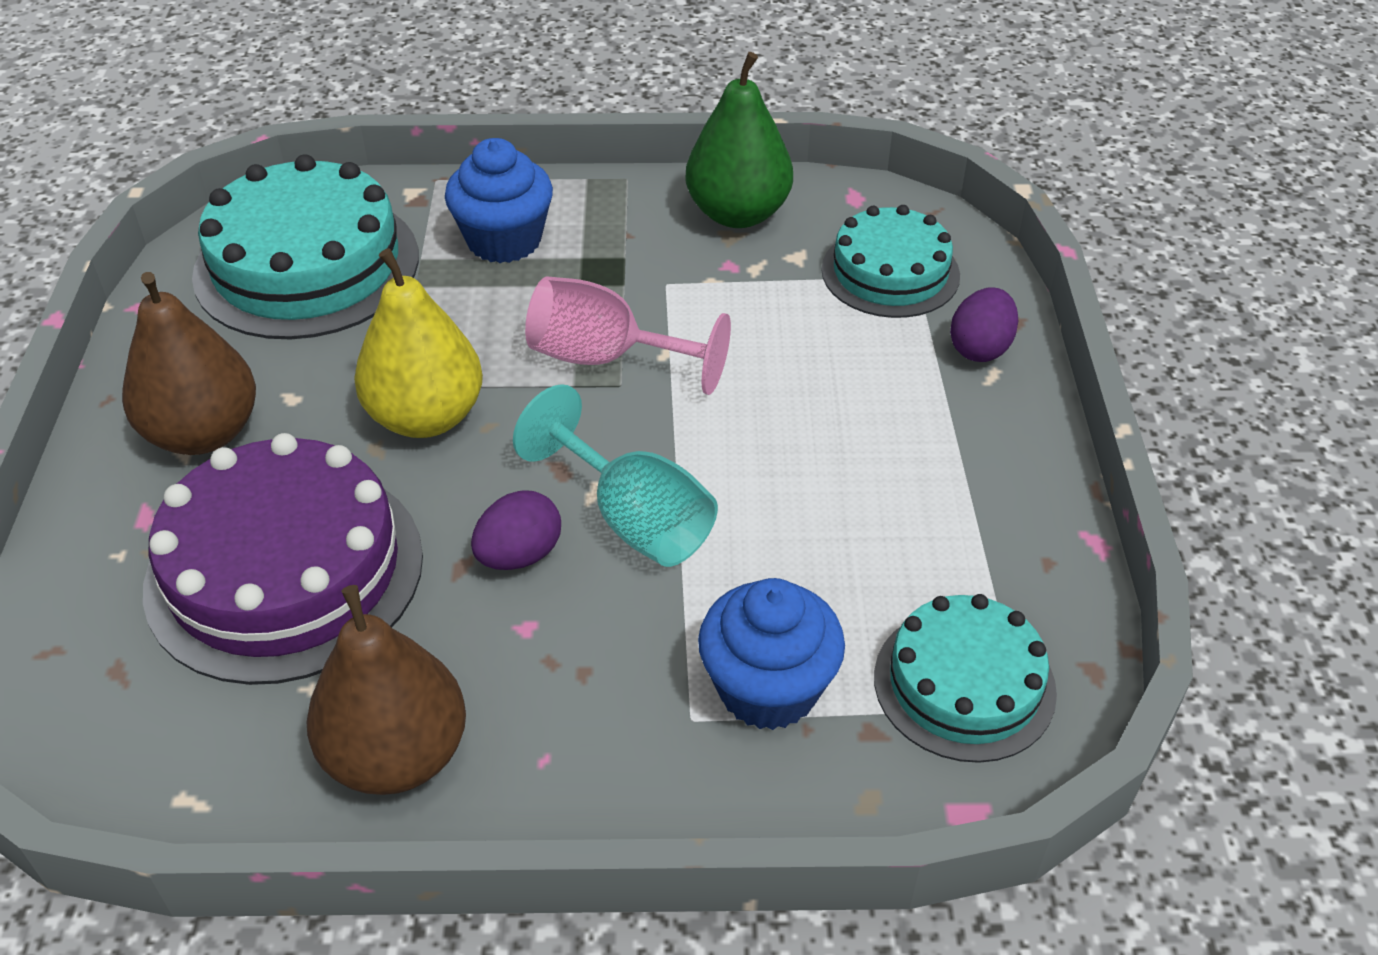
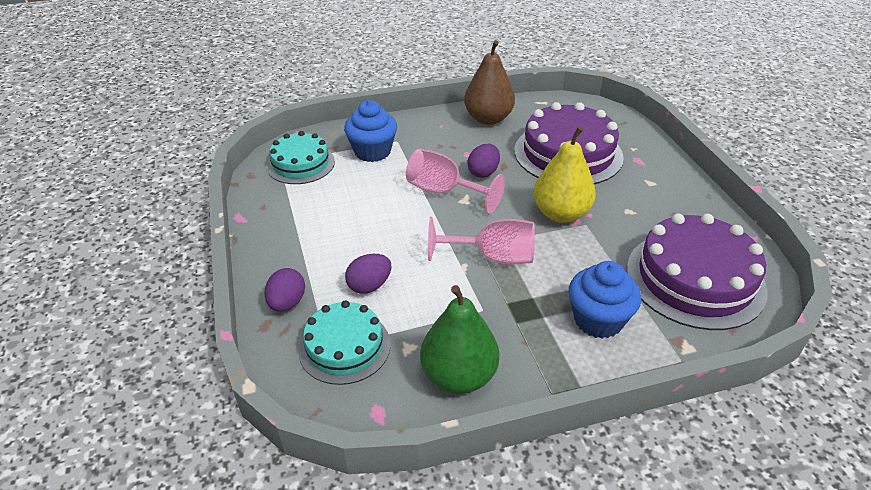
camera: 165 degrees right, 5 degrees down
brown pear [122,272,256,455] -> none
turquoise cake [192,154,419,339] -> purple cake [627,213,768,330]
turquoise goblet [513,384,718,567] -> pink goblet [406,149,505,213]
none -> purple egg [345,254,391,294]

